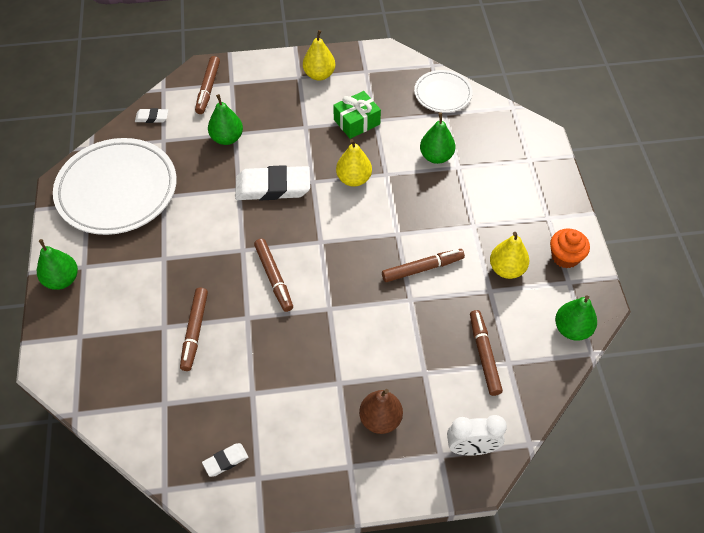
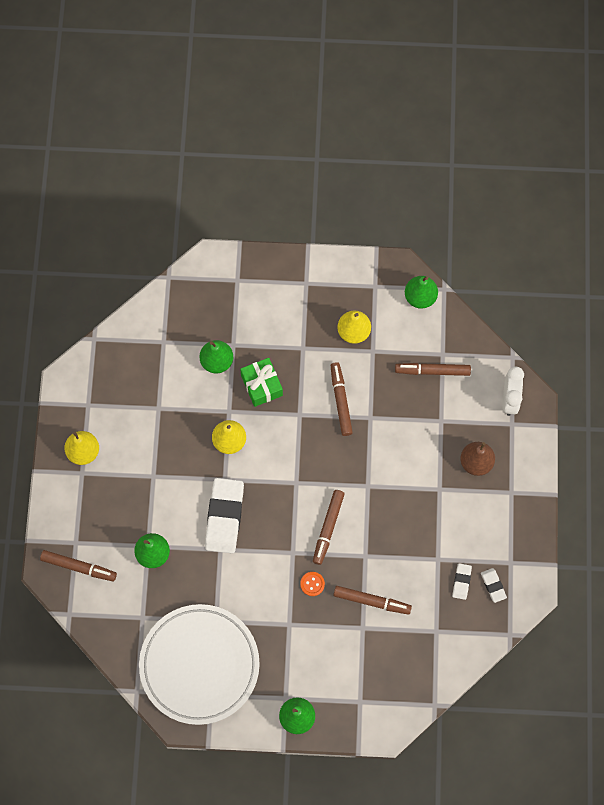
camera: 80 degrees left, 15 degrees up
white eraser [135,108,168,123] -> white eraser moved to [452,563,472,600]
brown marker [254,239,293,312] -> brown marker turned 120 degrees clockwise [313,490,345,565]
green gift [333,91,381,139] -> green gift moved to [240,358,283,407]
white plate [414,70,473,113] -> none
orange cupcake [550,229,590,268] -> none
none -> orange button [300,572,325,596]

